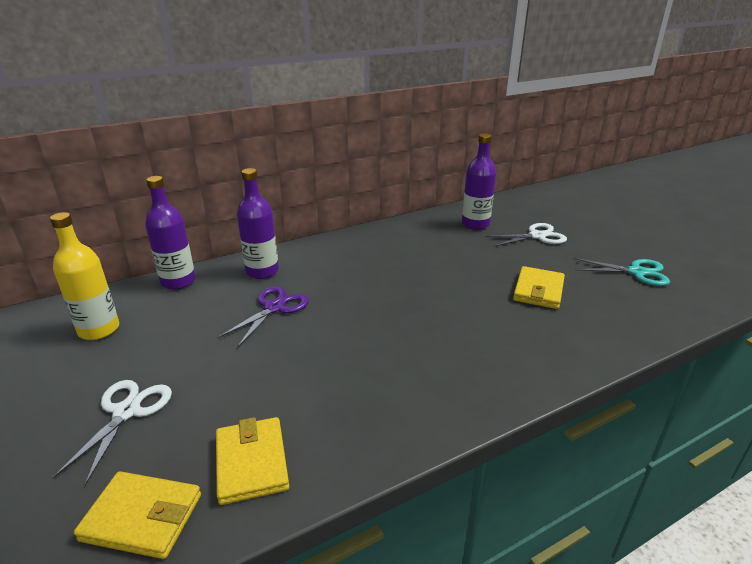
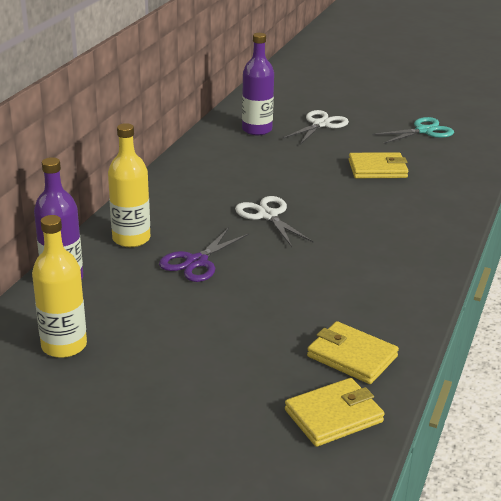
camera: 40 degrees left, 0 degrees up
white scissors [52,380,172,485] -> white scissors moved to [235,196,313,247]
purple scissors [218,286,309,347] -> purple scissors turned 135 degrees counterclockwise [159,227,249,282]
purple bottle [237,168,279,279] -> yellow bottle [108,123,150,247]
yellow wallet [513,266,565,309] -> yellow wallet turned 75 degrees counterclockwise [348,152,408,178]

